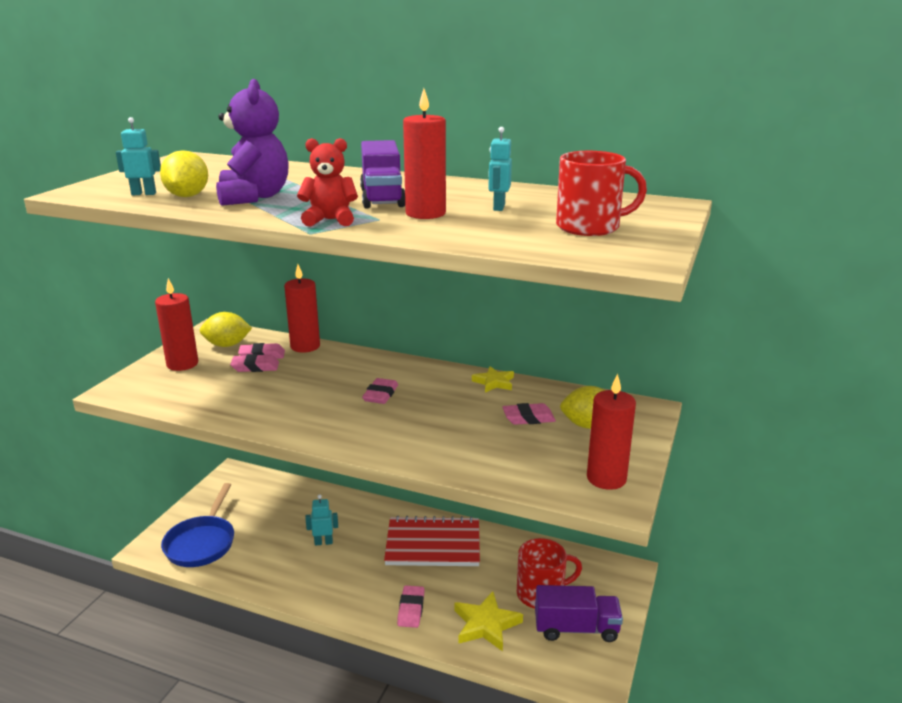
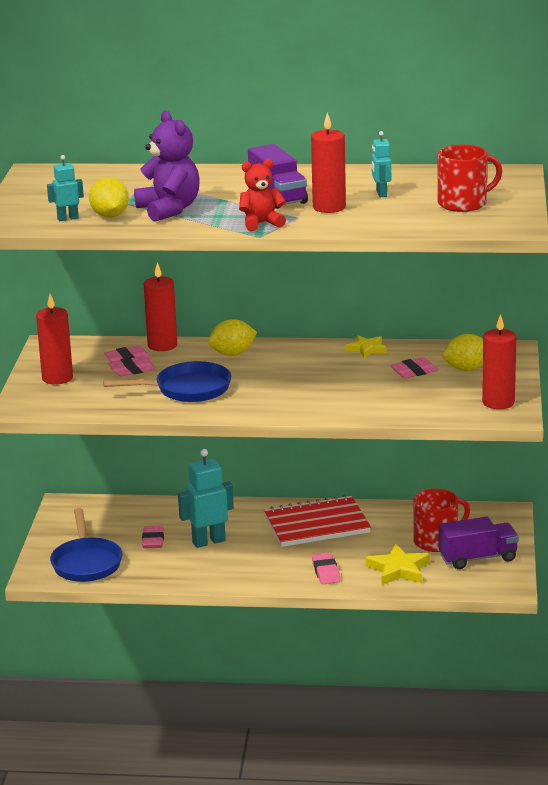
camera: 15 degrees left, 0 degrees up
yellow lemon [200,312,252,347] -> yellow lemon moved to [208,319,257,356]
turquoise robot [305,494,338,546] -> turquoise robot [178,449,234,548], size x1.74
pink eraser [362,378,398,404] -> pink eraser moved to [142,526,164,548]
none -> blue pan [103,361,231,402]

